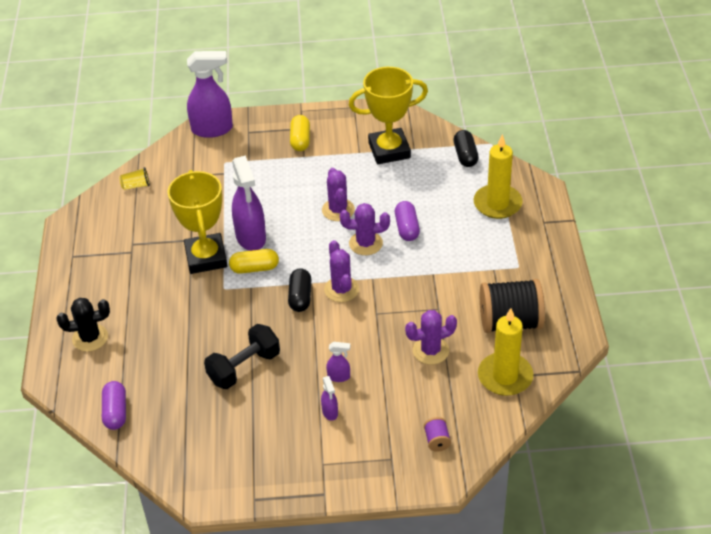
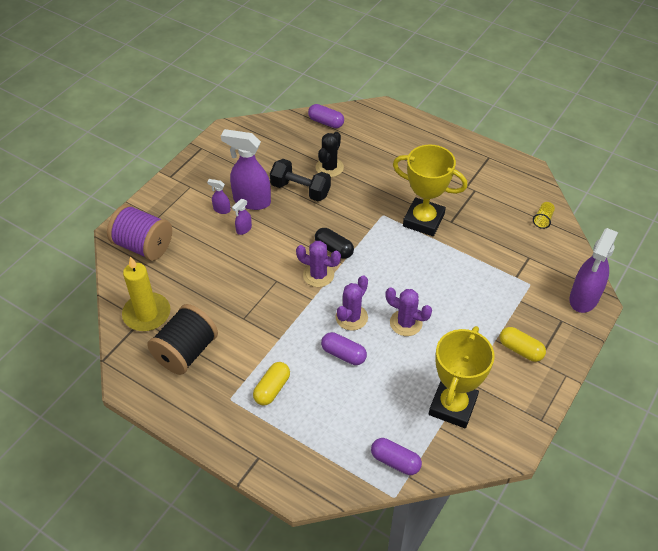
camera: 125 degrees right, 5 degrees up
black cactus [56,298,110,352] -> black cactus moved to [316,132,344,177]
black dumbbell [204,324,280,389] -> black dumbbell turned 60 degrees counterclockwise [270,159,331,201]
yellow capsule [229,249,279,274] -> yellow capsule moved to [253,362,290,405]
purple spray bottle [232,155,266,251] -> purple spray bottle moved to [221,129,271,210]
purple cactus [405,310,457,365] -> none
purple spool [424,417,451,452] -> purple spool [107,204,172,261], size x2.36
black capsule [454,130,479,167] -> purple capsule [371,438,422,475]
yellow candle [473,134,523,219] -> none

